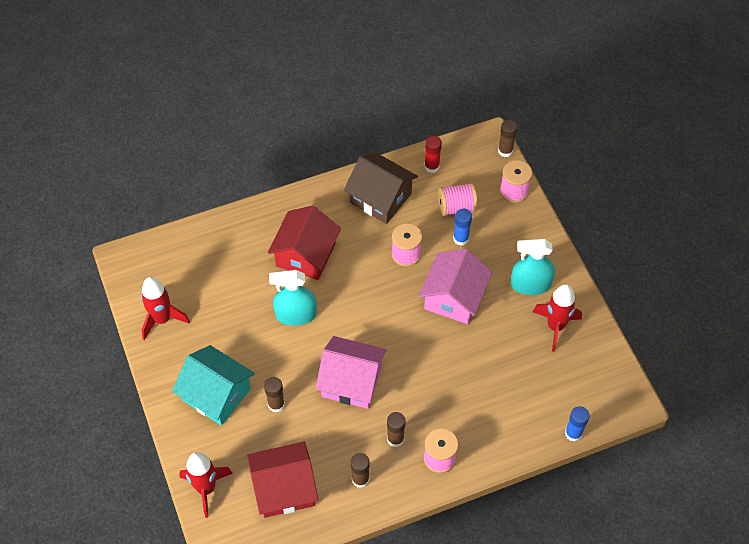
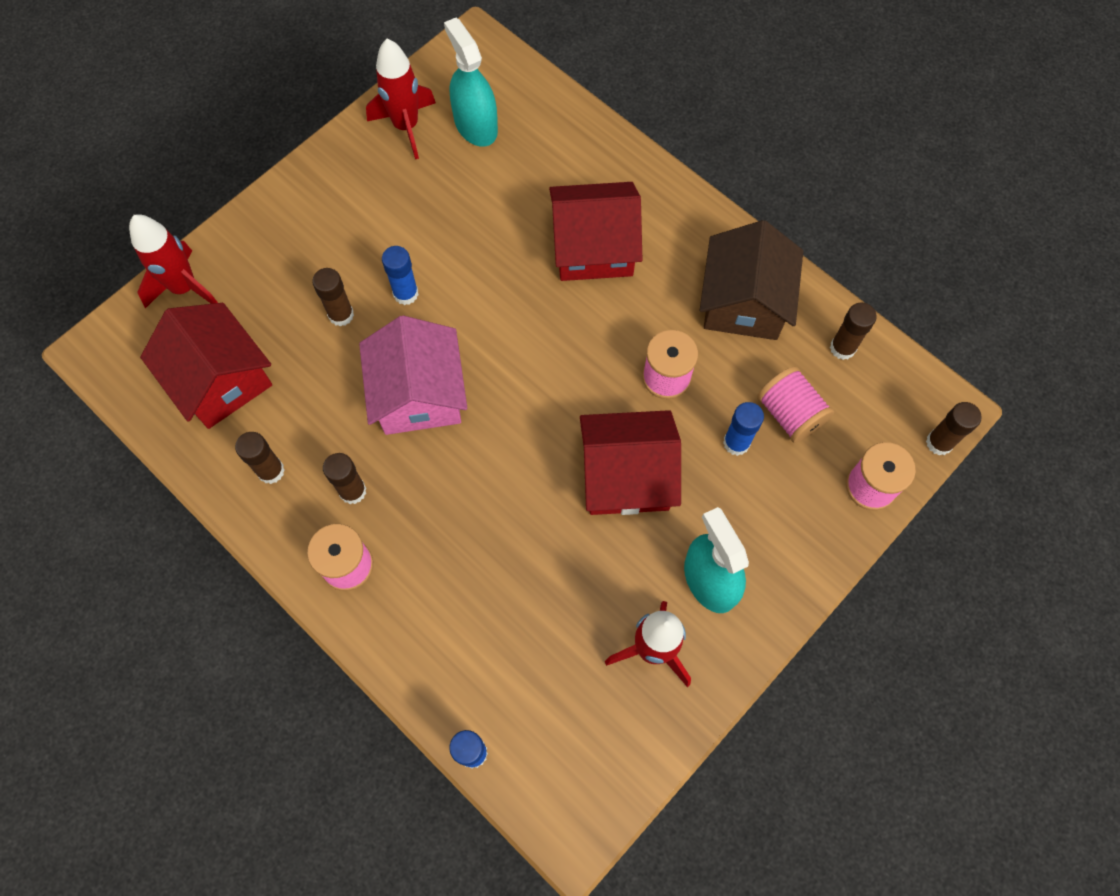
camera: 65 degrees right, 10 degrees up
turquoise house [172,345,255,426] -> none
turquoise spray bottle [269,270,317,326] -> turquoise spray bottle moved to [444,18,498,147]
pink house [419,249,492,324] -> red house [580,410,681,515]
red glue stick [424,136,442,173] -> brown glue stick [830,303,877,360]
none -> blue glue stick [382,246,419,305]

